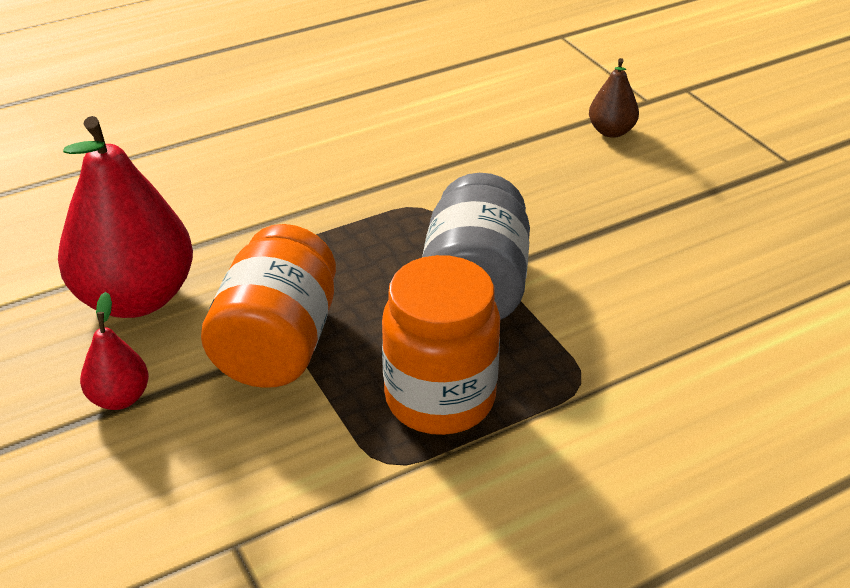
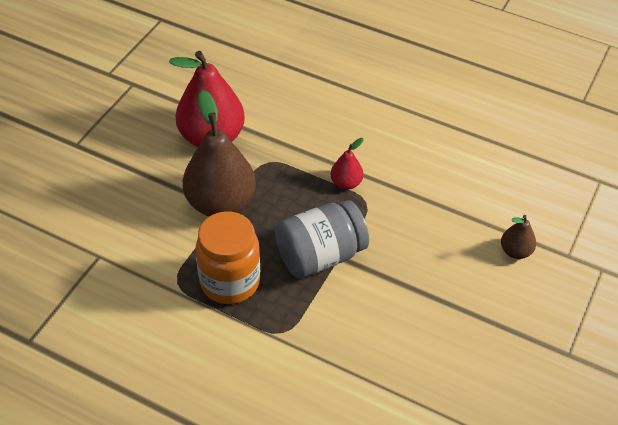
camera: 55 degrees right, 10 degrees up
red pear [80,292,149,410] -> red pear moved to [331,138,364,190]
orange jar [201,224,336,388] -> brown pear [183,90,256,216]

